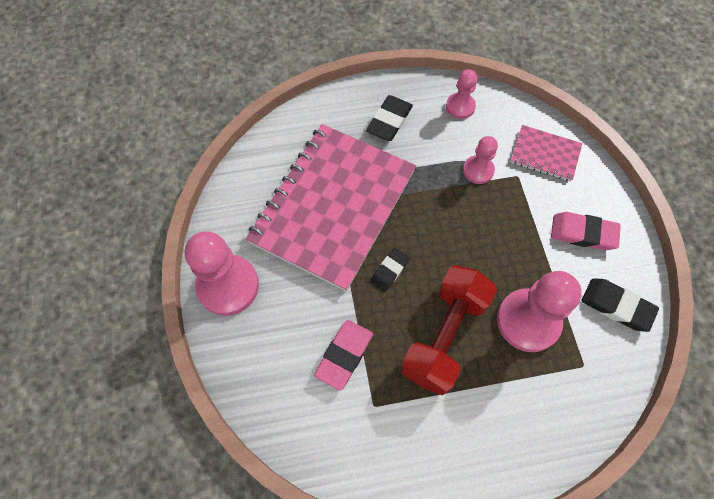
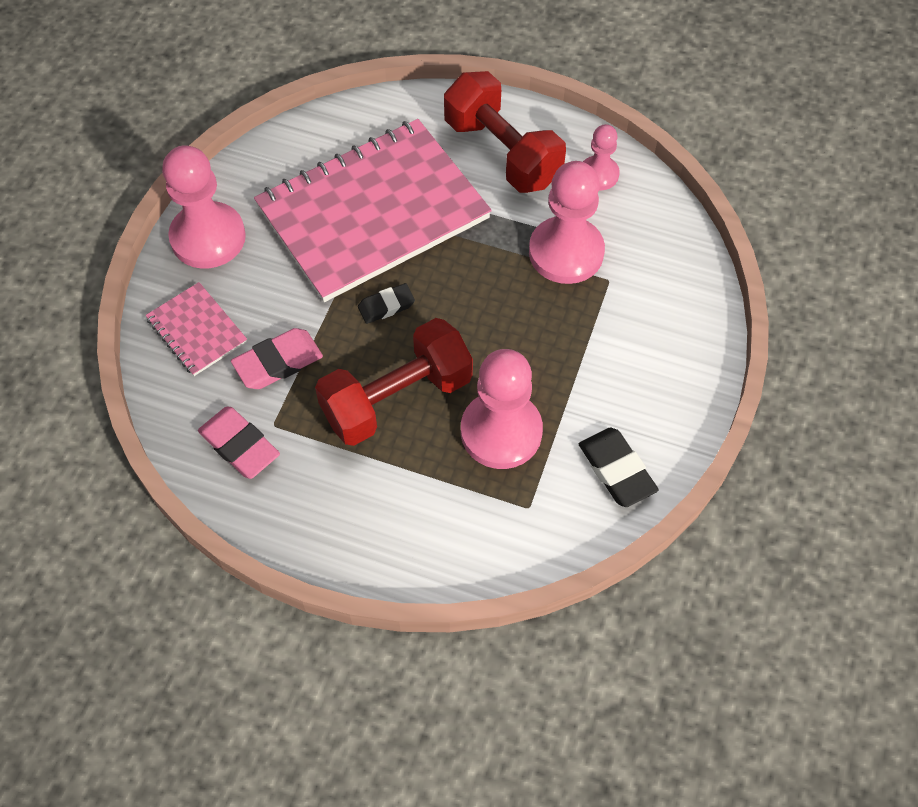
camera: 30 degrees right, 5 degrees down
black eraser [366,95,413,141] -> red dumbbell [444,71,566,193]
pink pawn [463,136,498,184] -> pink pawn [529,161,605,284], size x1.81
pink notebook [510,125,582,181] -> pink notebook moved to [145,282,247,376]
pink eraser [551,212,621,250] -> pink eraser moved to [198,407,280,479]

